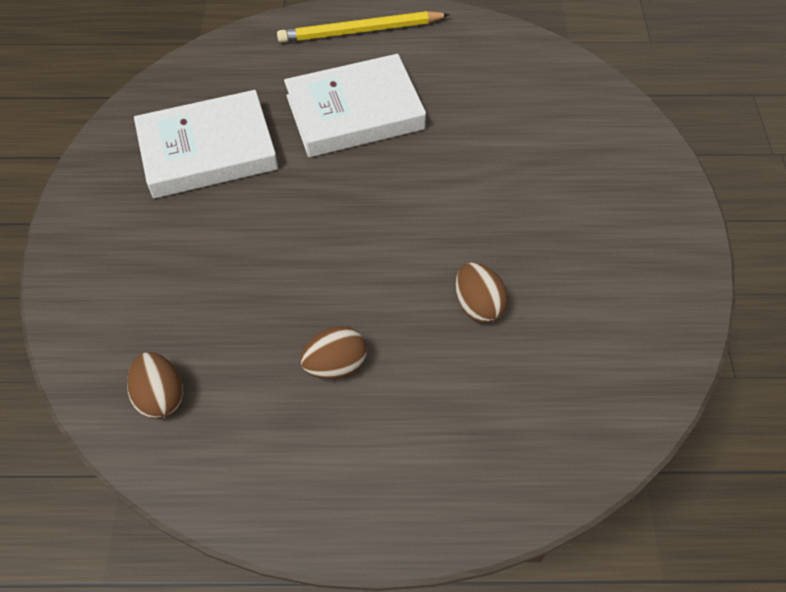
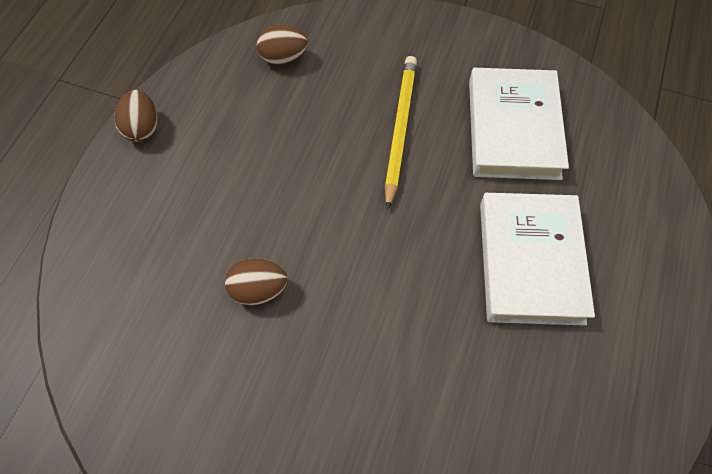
camera: 110 degrees right, 5 degrees up
yellow pencil [277,11,450,43] -> yellow pencil moved to [385,56,417,210]
brown egg [300,326,367,379] -> brown egg moved to [114,90,157,142]

